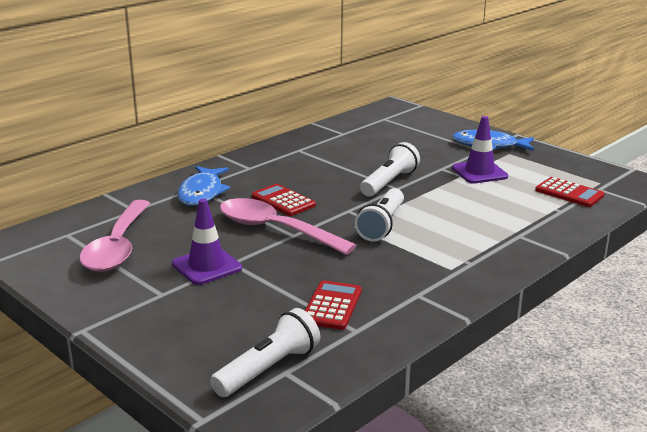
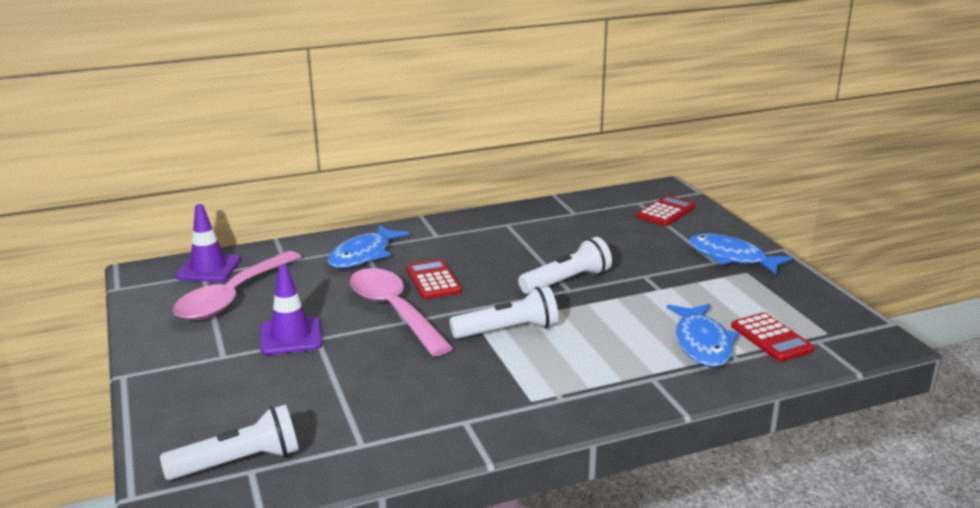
camera: 25 degrees right, 0 degrees up
red calculator [305,280,362,330] -> red calculator moved to [637,195,696,226]
white flashlight [355,188,404,241] -> white flashlight turned 150 degrees counterclockwise [449,286,558,339]
purple traffic cone [452,116,508,184] -> purple traffic cone moved to [175,204,241,282]
none -> blue fish [667,304,738,367]

